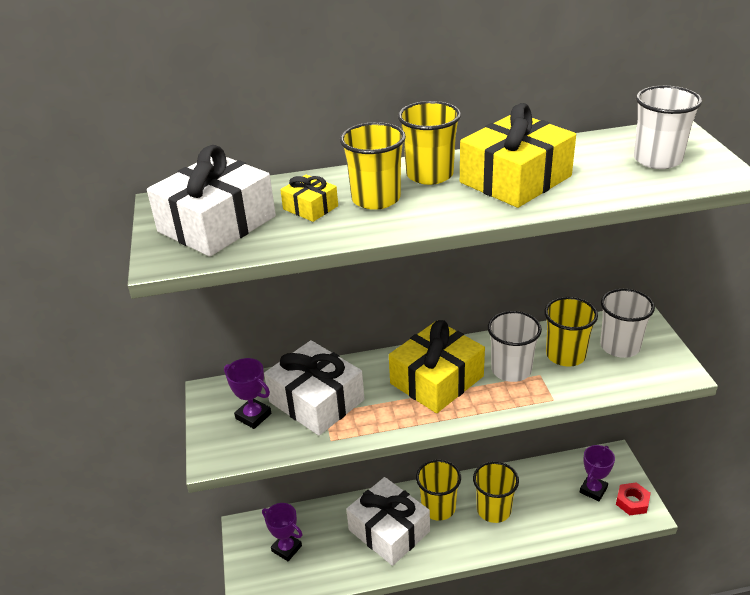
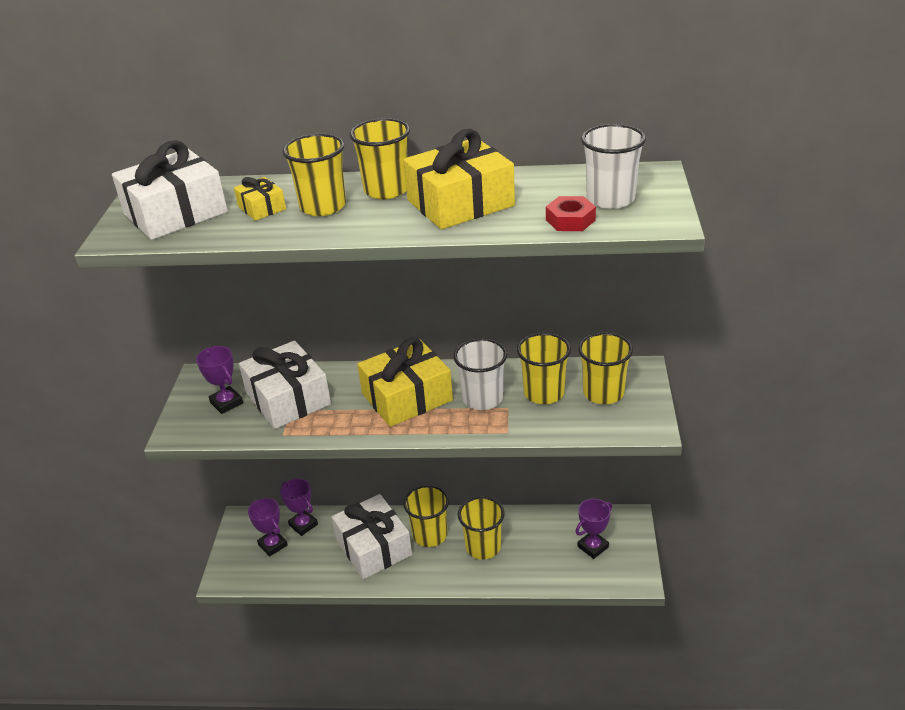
camera: 15 degrees right, 0 degrees up
white cup [600,288,655,358] -> yellow cup [578,332,633,404]
red nut [616,482,651,515] -> red nut moved to [546,196,596,231]
none -> purple trophy [280,479,318,536]

